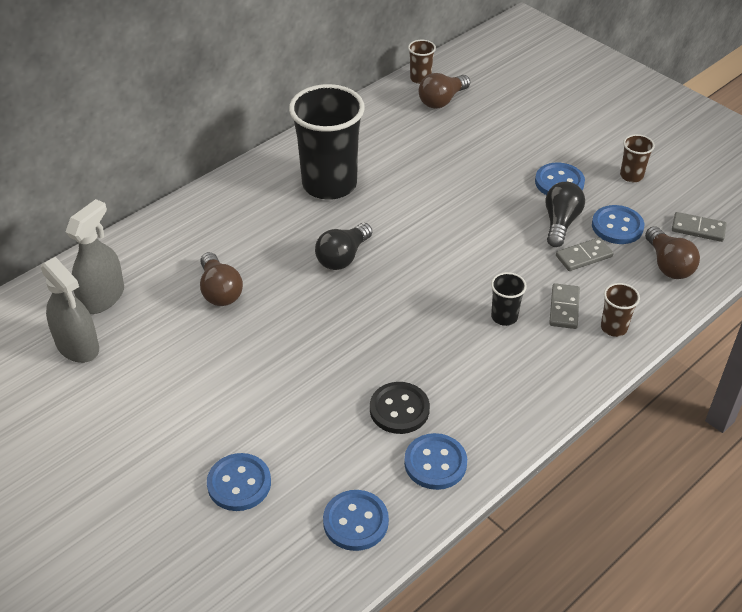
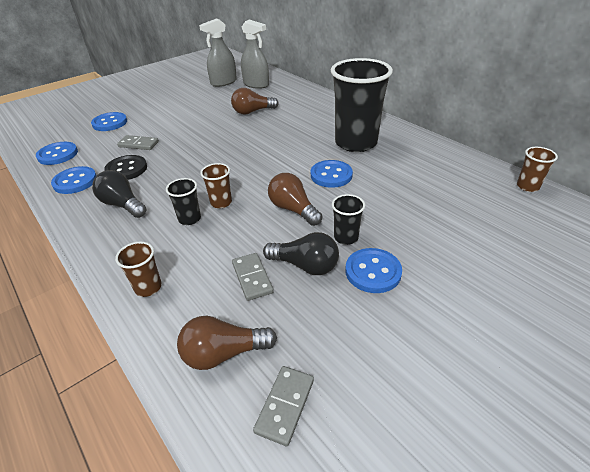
camera: 95 degrees right, 5 degrees down
black light bulb [315,223,372,270] -> black light bulb moved to [92,170,147,218]
brown light bulb [419,73,470,109] -> brown light bulb moved to [268,173,322,226]
grey domino [549,283,580,329] -> grey domino moved to [117,135,159,150]
blue button [592,205,644,244] -> blue button moved to [311,160,353,188]
brown cup [620,134,655,182] -> brown cup moved to [200,163,232,208]
none -> black cup [332,194,365,245]

